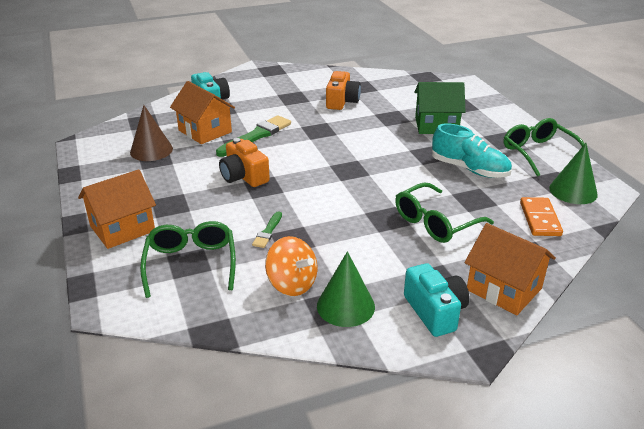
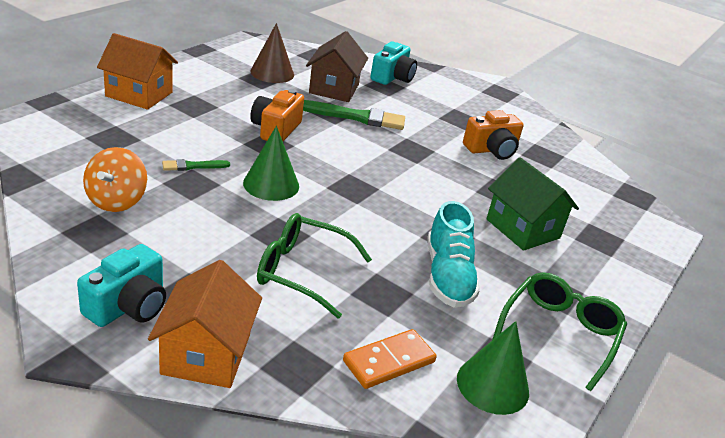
camera: 50 degrees right, 0 degrees up
green glasses [140,221,236,298] -> none
orange house [170,81,235,144] -> brown house [306,31,368,102]
green cone [317,251,375,327] -> green cone moved to [243,126,299,201]

